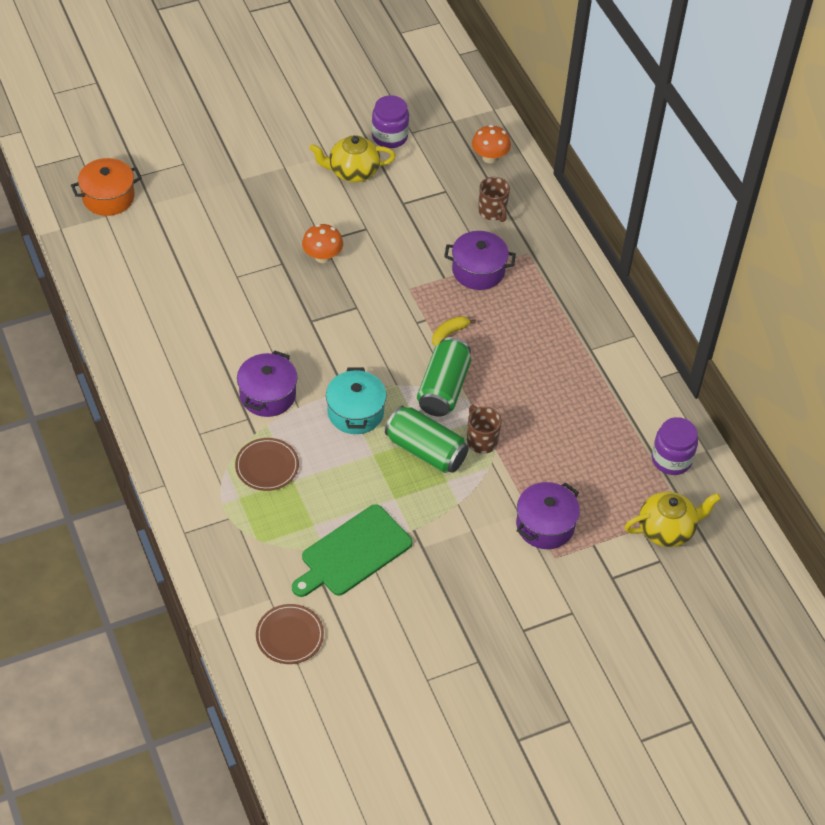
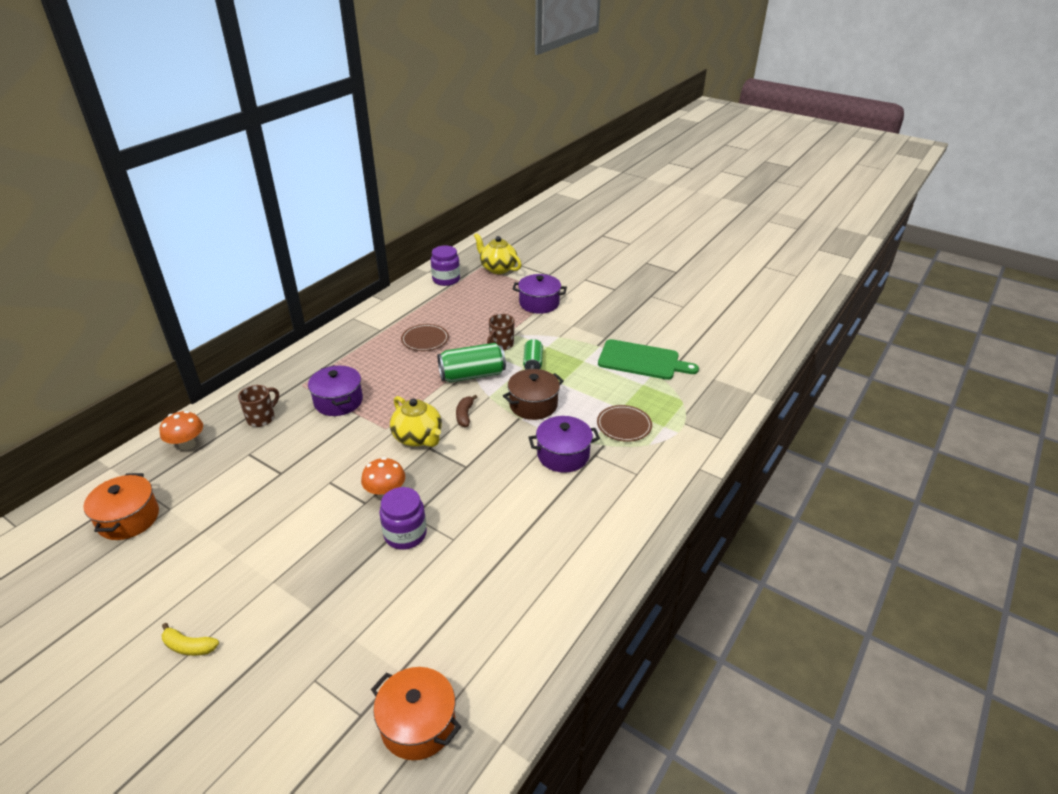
camera: 120 degrees left, 15 degrees down
brown plate [256,604,324,664] -> brown plate moved to [401,324,449,351]
yellow teapot [309,135,396,182] -> yellow teapot moved to [390,396,442,447]
turquoise pot [326,368,386,434] -> brown pot [503,369,564,420]
purple jar [372,95,409,148] -> purple jar moved to [379,487,427,550]
green can [385,406,469,473] -> green can [523,339,543,370], size x0.59
yellow banana [432,316,476,347] -> yellow banana moved to [162,623,219,656]
none -> orange pot [83,473,159,540]
none -> brown banana [456,394,477,427]

